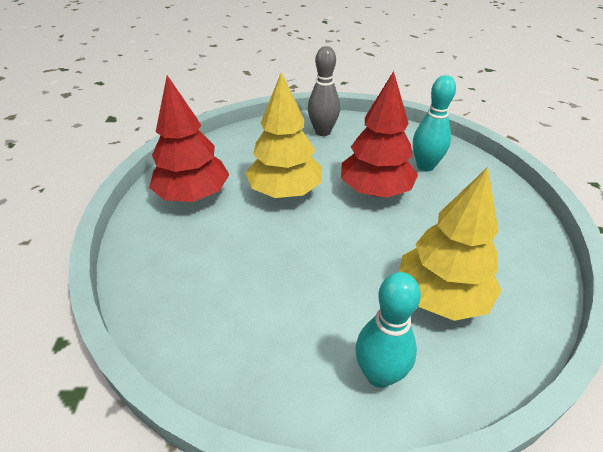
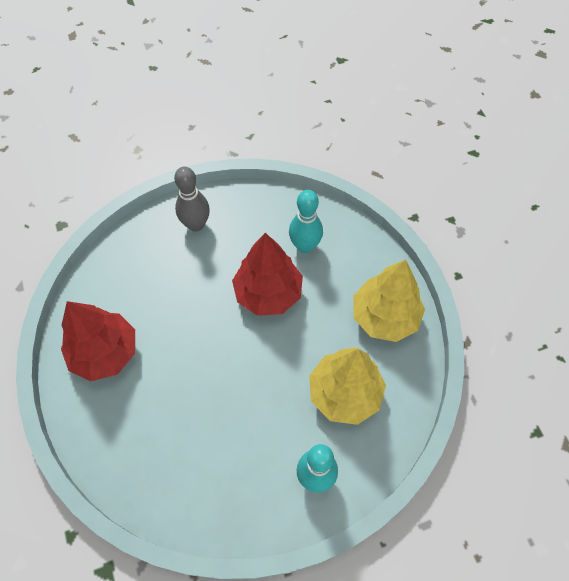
camera: 20 degrees left, 20 degrees up
yellow tree [245,72,322,198] -> yellow tree moved to [353,259,425,342]

